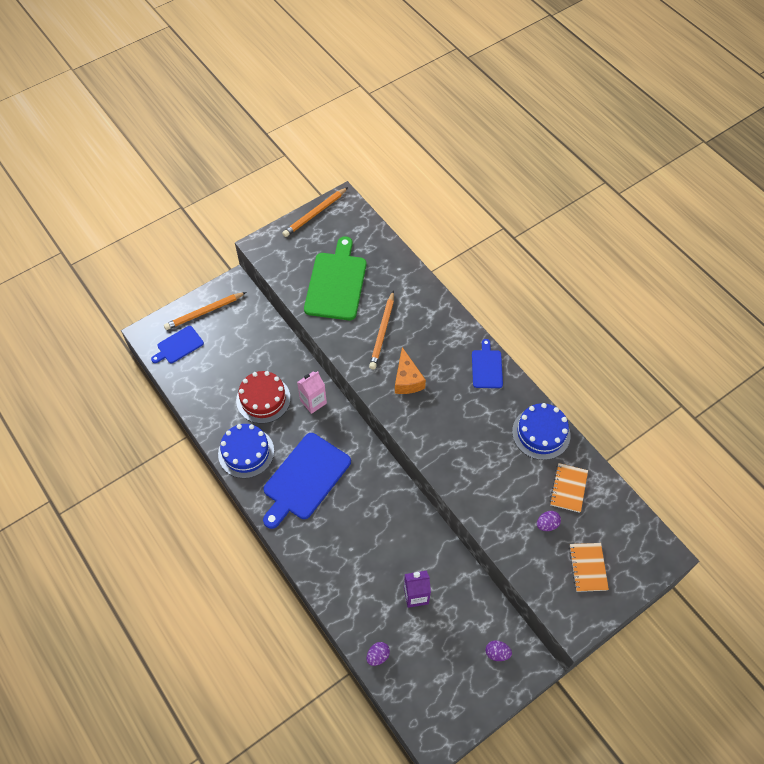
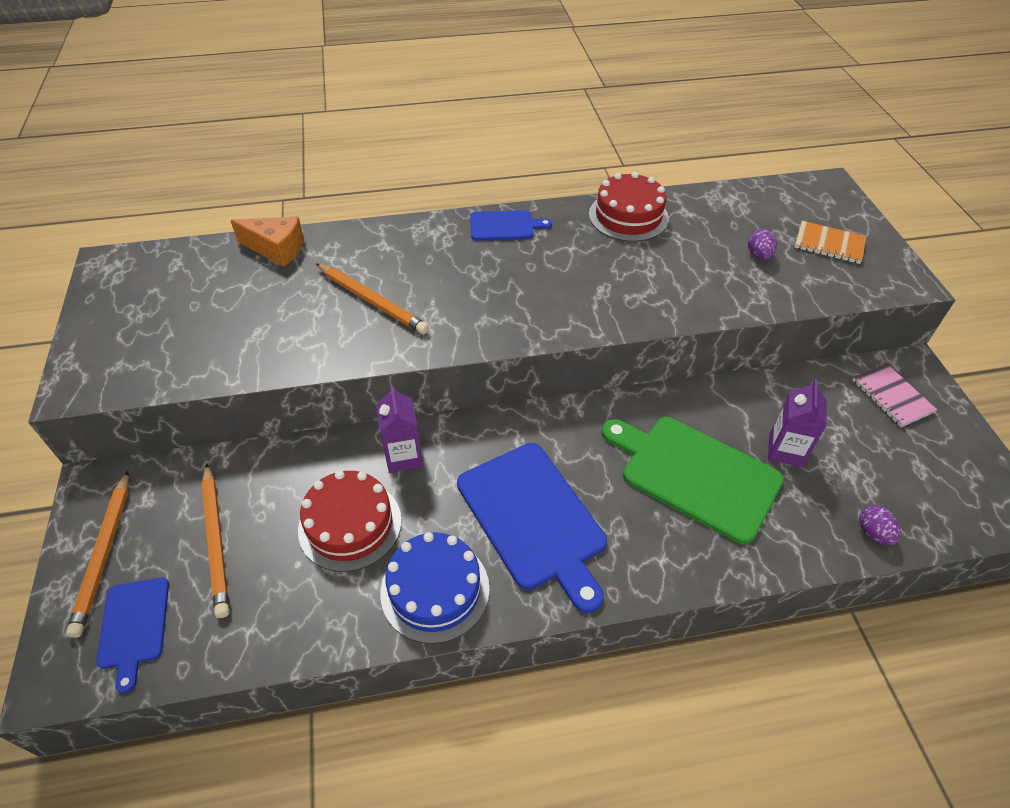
camera: 65 degrees left, 10 degrees down
orange pencil [282,187,348,237] -> orange pencil moved to [202,463,229,618]
pink carton [297,371,327,414] -> purple carton [376,385,423,473]
green cutting board [304,236,366,320] -> green cutting board moved to [601,417,784,544]
orange cheese [395,347,426,394] -> orange cheese moved to [230,217,304,267]
blue cutting board [472,339,503,388] -> blue cutting board turned 150 degrees clockwise [470,210,552,241]
purple egg [486,641,512,661] -> pink notebook [852,363,937,427]
blue cake [512,403,571,460] -> red cake [589,172,669,242]
orange notebook [550,463,588,513] -> none

